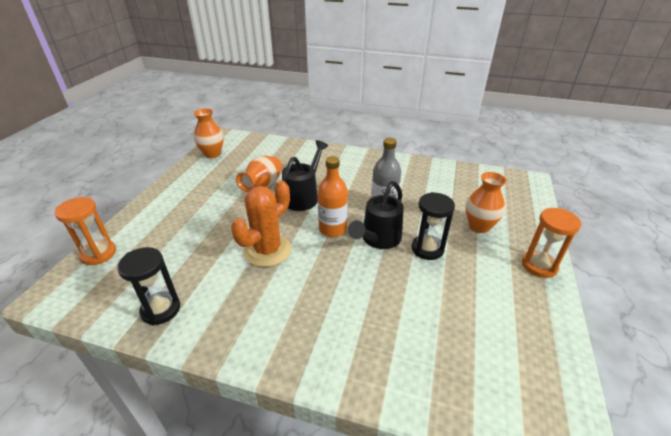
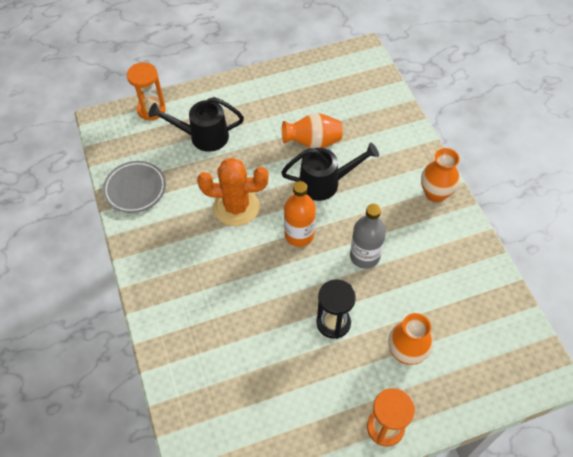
camera: 55 degrees right, 20 degrees up
black hourglass [117,247,180,325] -> grey plate [103,161,166,213]
orange vase [194,108,224,158] -> orange vase moved to [421,148,460,202]
black watering can [348,181,404,249] -> black watering can moved to [148,97,244,152]

